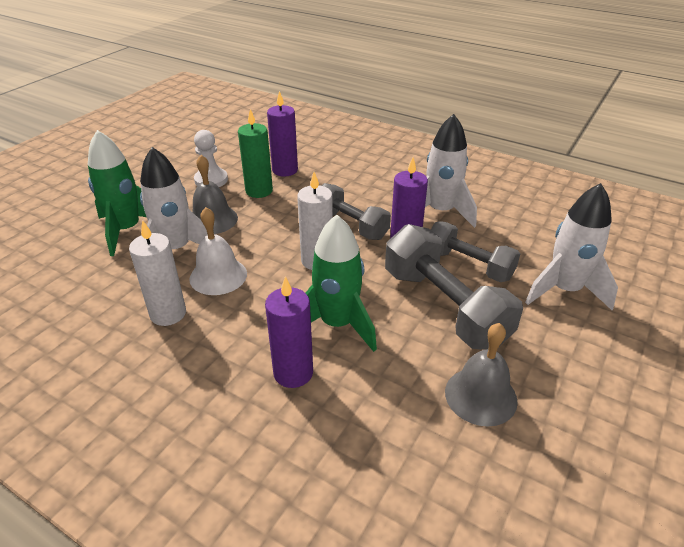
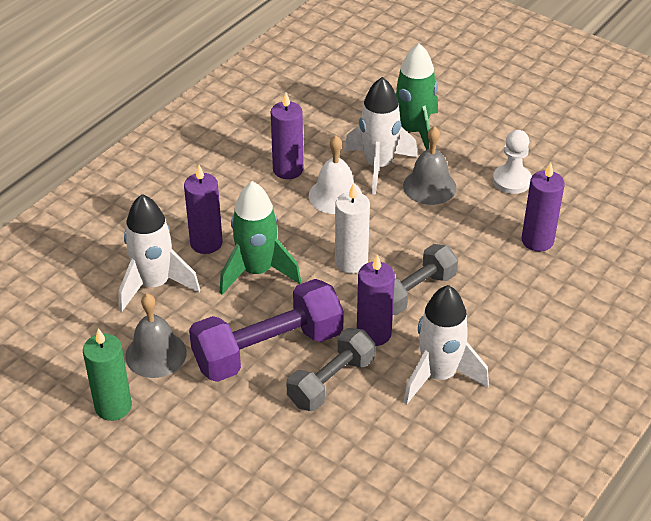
camera: 95 degrees right, 5 degrees up
white candle [129,220,186,326] -> purple candle [271,93,303,179]
green candle [238,109,273,198] -> green candle moved to [83,328,132,421]
grey dumbbell [385,224,523,349] -> purple dumbbell [189,279,344,382]
white rocket [525,183,618,310] -> white rocket moved to [118,194,200,312]

